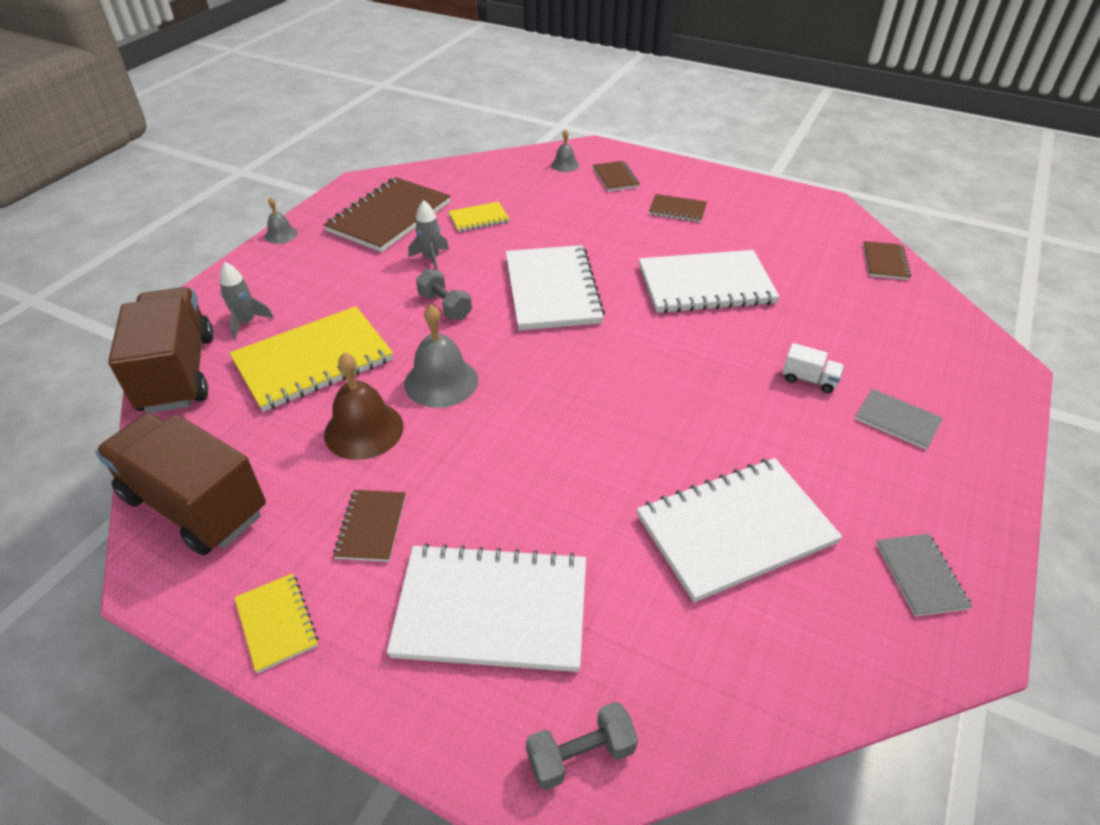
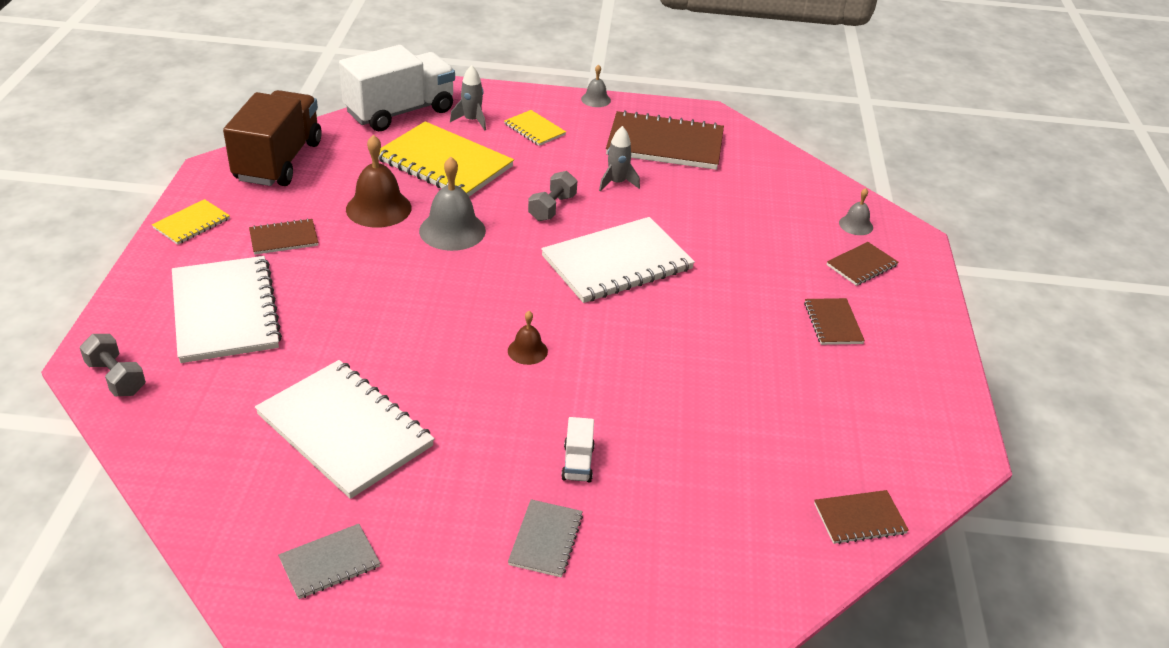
camera: 65 degrees right, 5 degrees down
brown truck [108,287,213,413] -> white truck [339,45,455,131]
yellow notebook [448,201,509,232] -> yellow notebook moved to [504,110,566,146]
white notebook [639,250,780,313] -> none
none -> brown bell [508,311,548,365]

